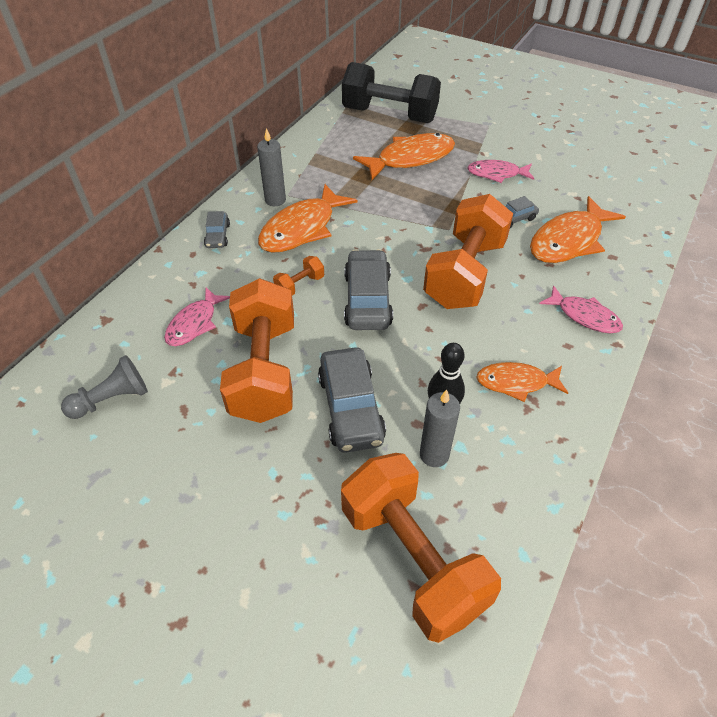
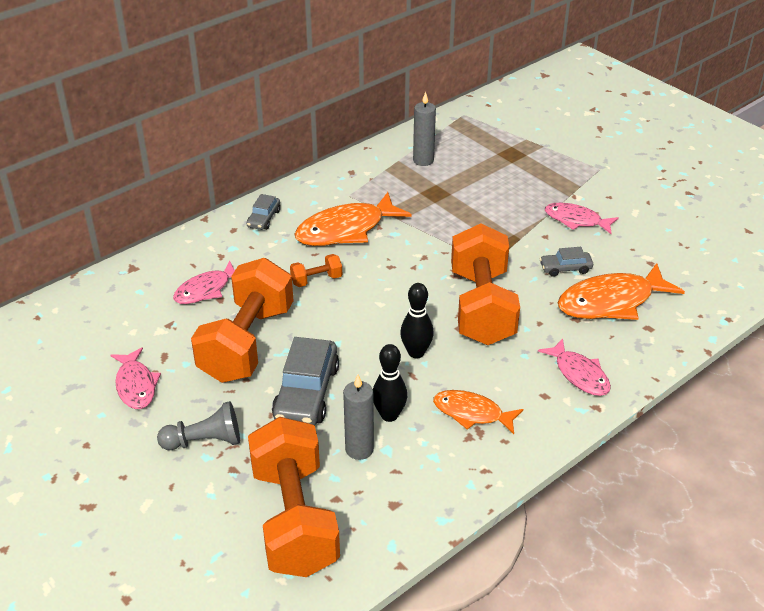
camera: 20 degrees right, 10 degrees down
grey pawn [61,355,148,419] -> grey pawn moved to [157,401,240,450]
grey candle [257,128,286,206] -> grey candle moved to [413,92,436,166]
black dumbbell [342,62,441,123] -> none
grey car [344,249,393,330] -> none
orange fish [353,133,455,180] -> none
orange dumbbell [423,194,513,309] -> orange dumbbell turned 45 degrees counterclockwise [451,224,520,345]
none -> pink fish [111,347,161,409]
none -> black bowling pin [400,283,434,358]

